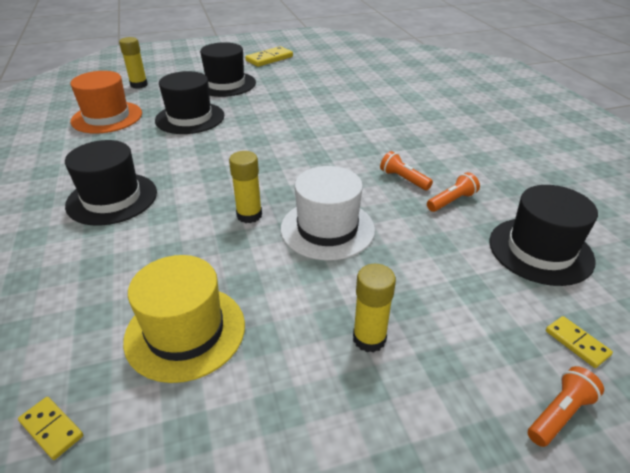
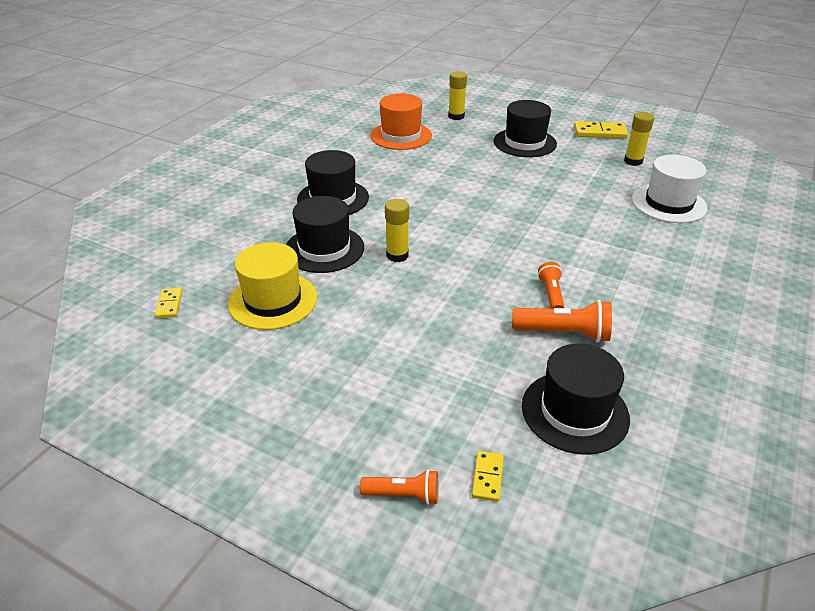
camera: 45 degrees right, 0 degrees up
black hat [155,71,224,134] -> black hat moved to [286,196,364,273]
white hat [281,166,375,261] -> white hat moved to [632,155,708,223]
yellow glue stick [353,264,396,353] -> yellow glue stick moved to [624,112,654,166]
orange flashlight [427,172,480,212] -> orange flashlight [512,300,612,342], size x1.58

